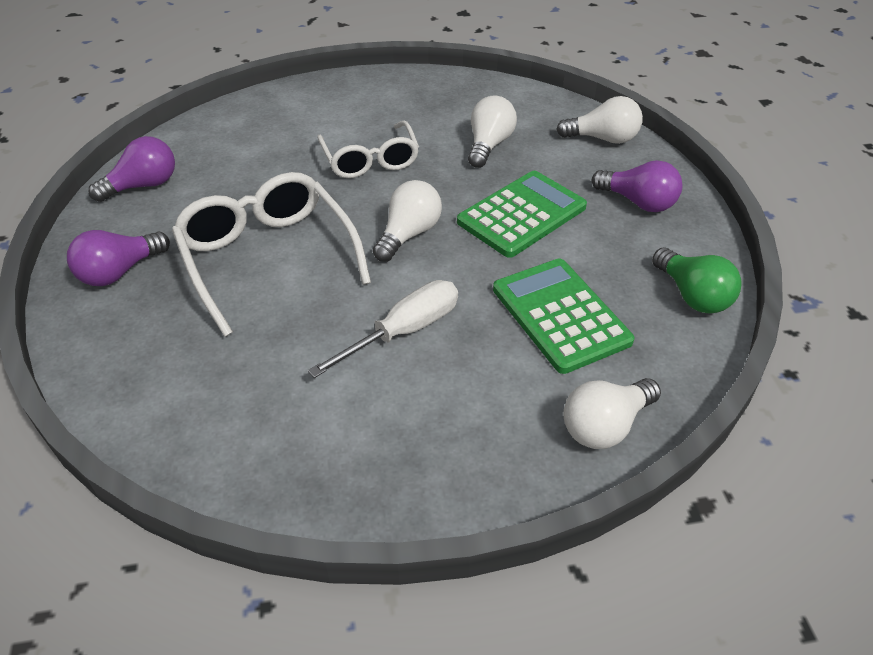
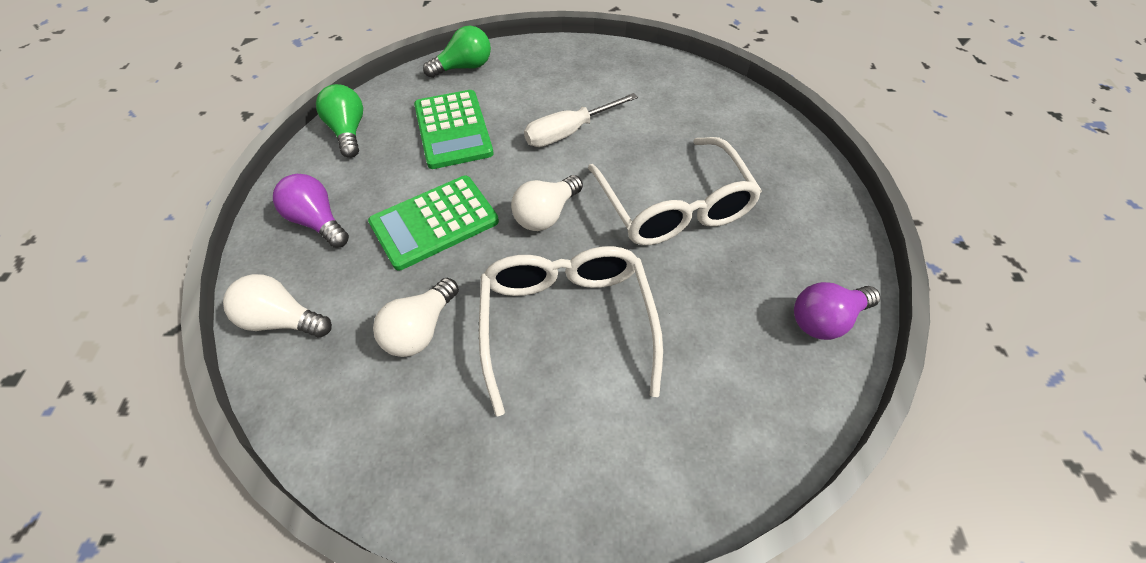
camera: 170 degrees left, 10 degrees up
purple light bulb [67,230,170,286] -> none
white glasses [317,121,419,178] -> white glasses [479,246,663,416], size x1.50
white light bulb [563,378,661,449] -> green light bulb [423,26,491,78]

